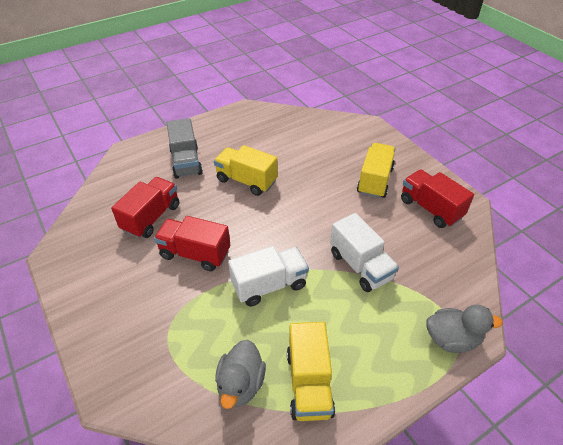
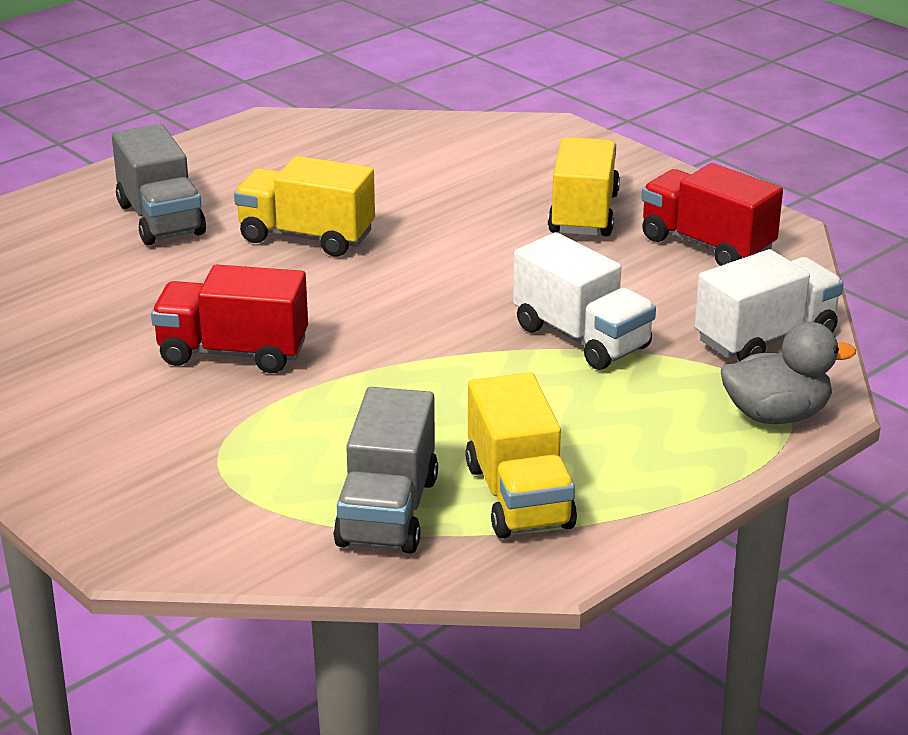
camera: 10 degrees left, 15 degrees down
red truck [111,177,179,238] -> none
grey duck [215,340,266,409] -> grey truck [333,387,438,554]
white truck [228,246,309,307] -> white truck moved to [694,249,844,362]

